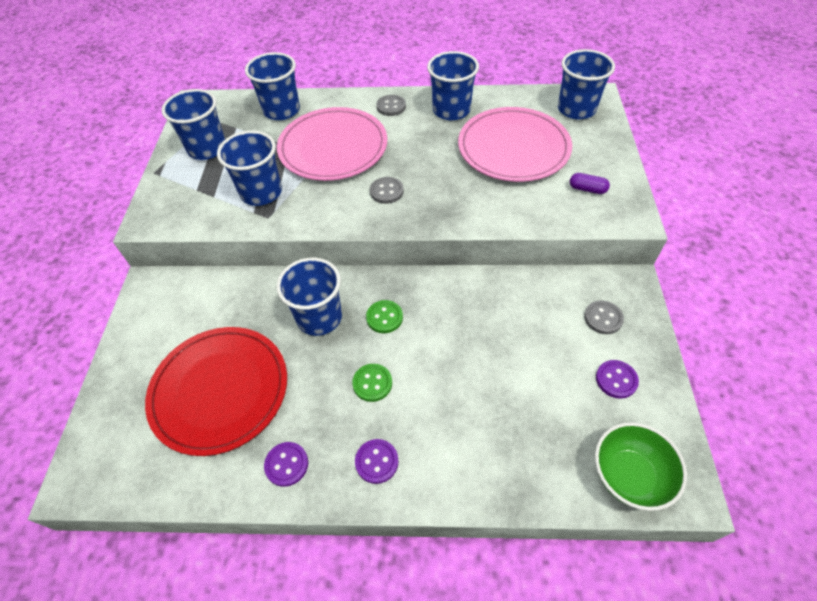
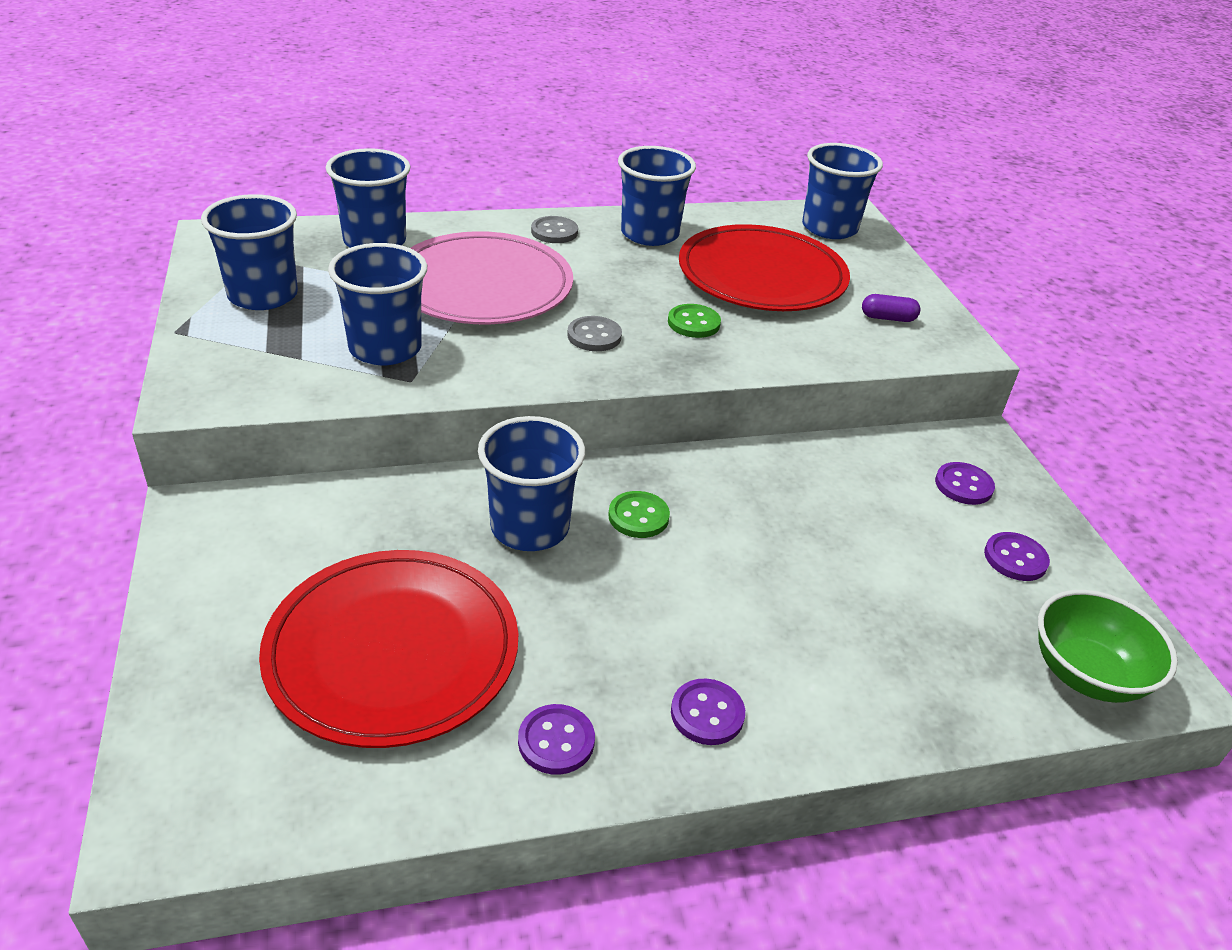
camera: 20 degrees left, 15 degrees down
green button [352,364,392,402] -> green button moved to [668,304,721,338]
pink plate [458,107,572,182] -> red plate [679,224,850,311]
grey button [584,301,624,334] -> purple button [935,462,995,505]

